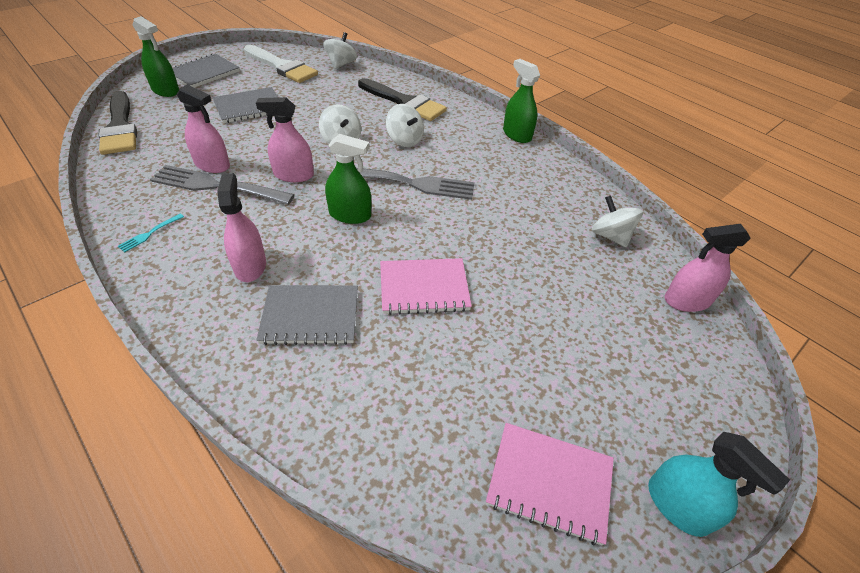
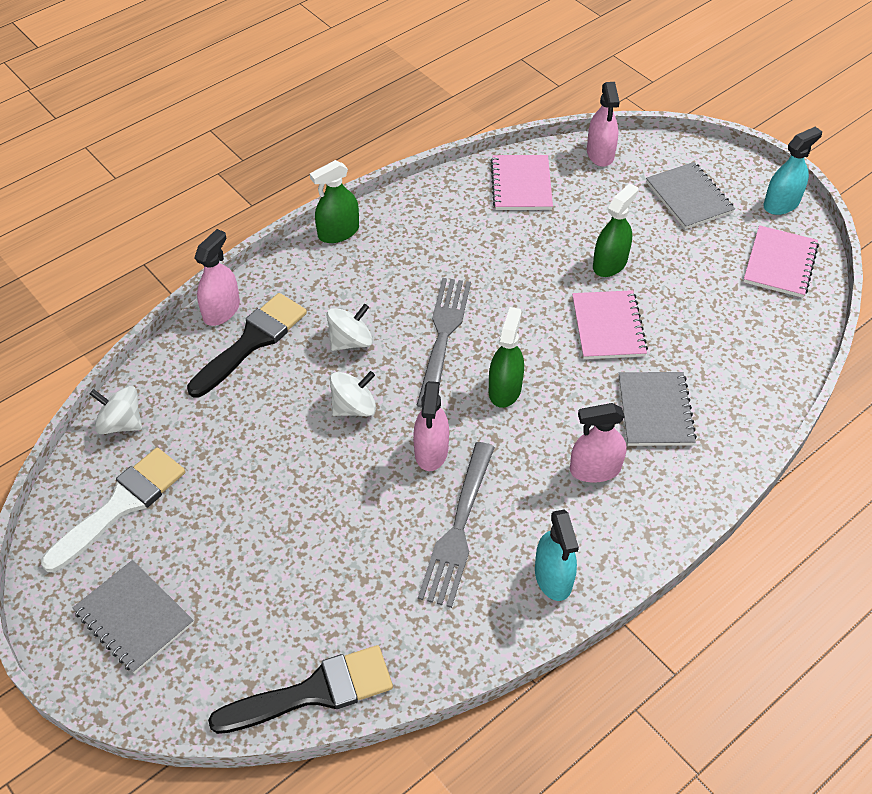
camera: 85 degrees left, 5 degrees up
turquoise fork [118,214,184,253] -> turquoise spray bottle [535,509,579,601]
green spray bottle [133,16,179,97] -> green spray bottle moved to [593,183,638,277]
pink spray bottle [177,85,230,173] -> pink spray bottle moved to [194,229,240,326]
grey notebook [212,87,278,123] -> grey notebook moved to [646,162,735,229]
white spinning top [592,195,643,247] -> pink notebook [491,155,553,210]

